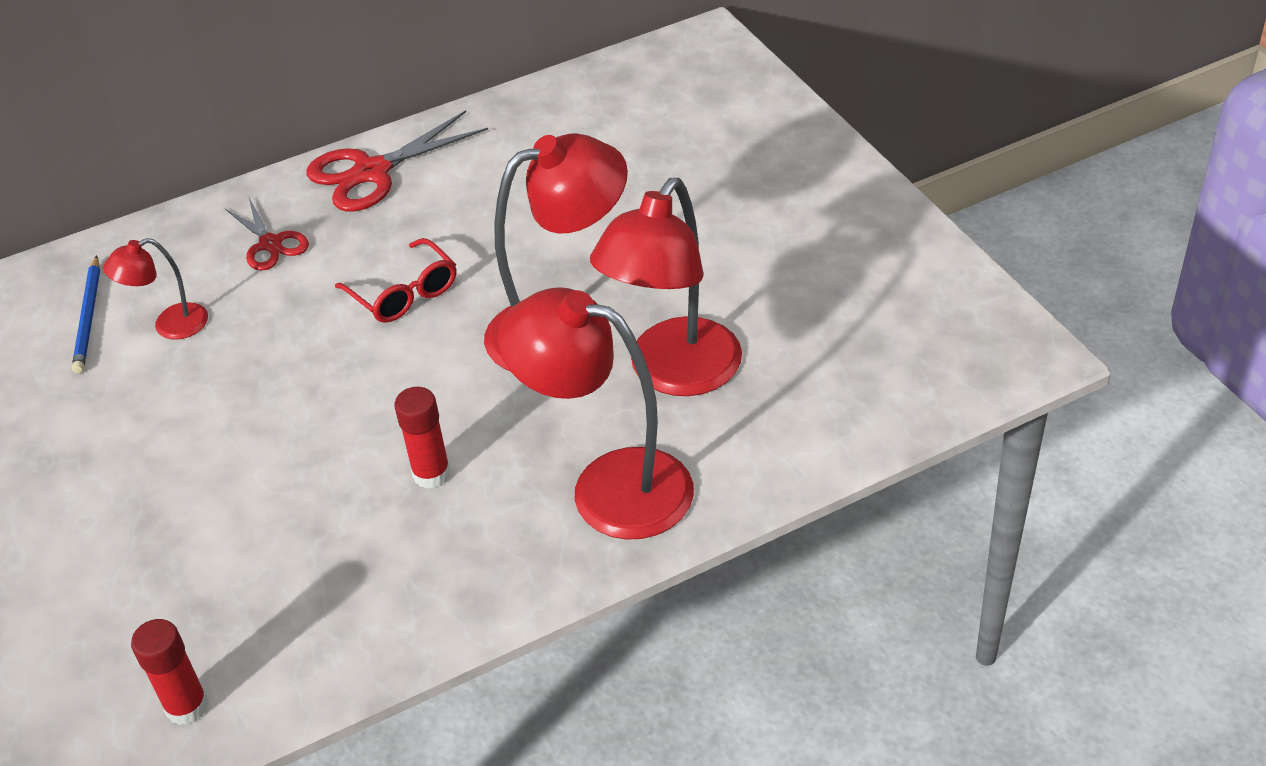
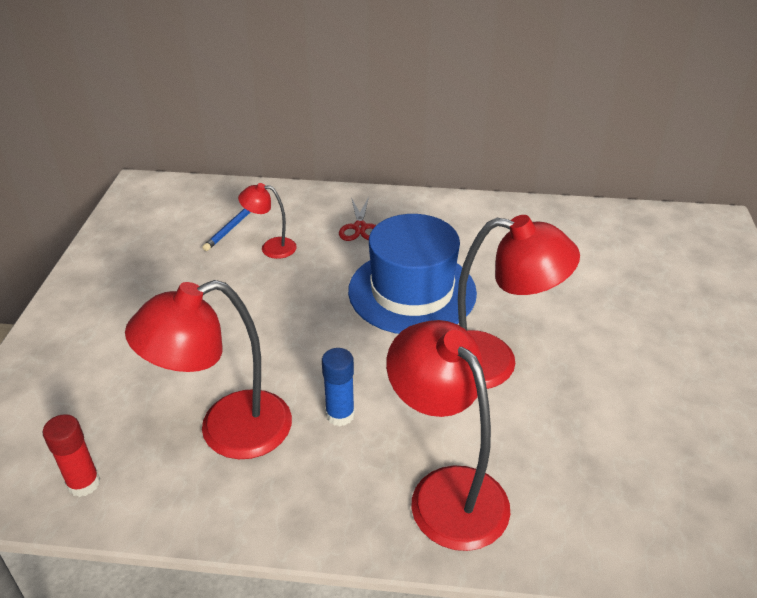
camera: 30 degrees right, 5 degrees down
red scissors [306,110,488,212] -> none
red glasses [335,238,457,323] -> blue hat [348,214,477,334]
red glue stick [394,387,451,489] -> blue glue stick [322,348,355,426]
red lamp [590,178,742,396] -> red lamp moved to [125,280,292,459]

